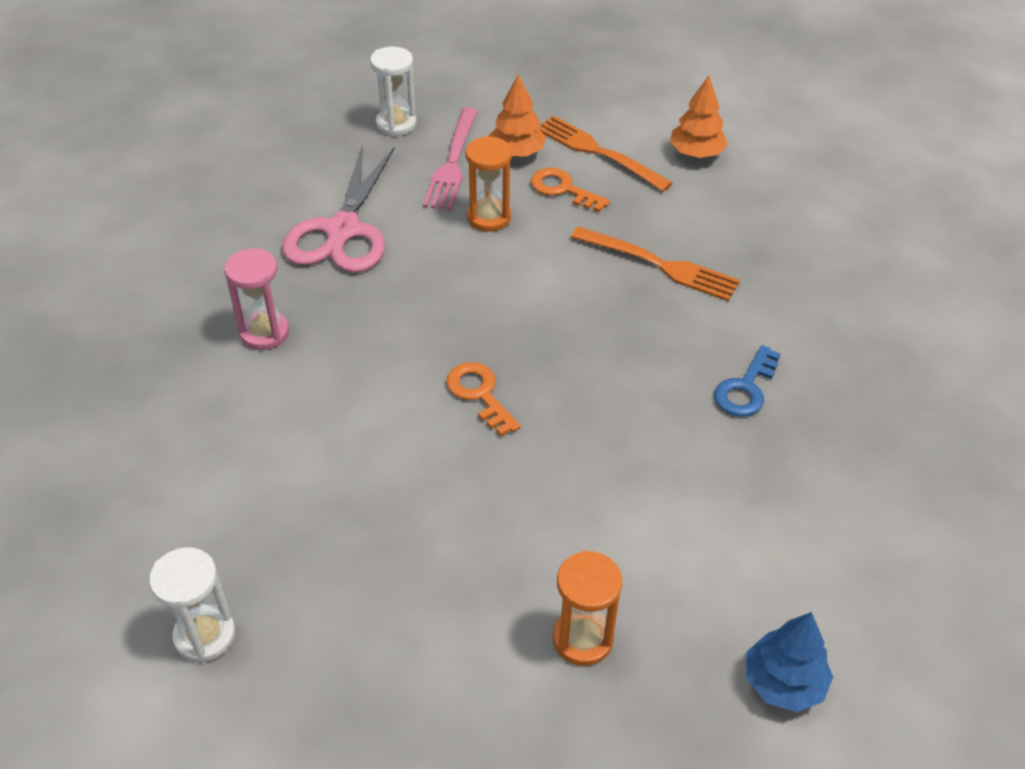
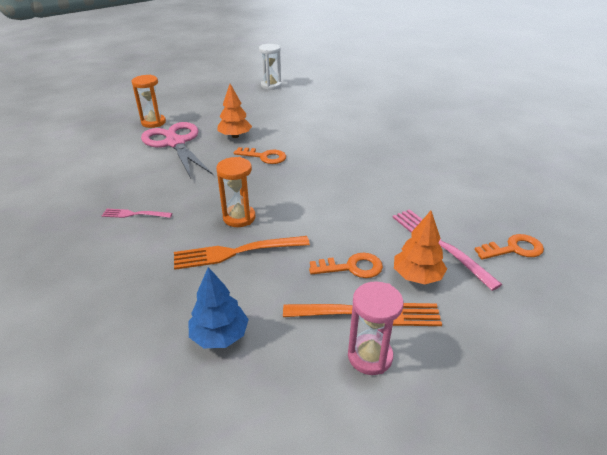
camera: 140 degrees right, 10 degrees down
pink hourglass [224,248,289,350] -> pink hourglass moved to [348,281,403,375]
pink scissors [282,145,395,273] -> pink scissors moved to [141,122,213,178]
white hourglass [370,47,417,136] -> orange key [474,234,544,260]
orange hourglass [465,136,512,231] -> orange hourglass moved to [216,157,256,227]
orange tree [670,76,728,158] -> orange tree moved to [217,84,252,138]
blue key [714,345,781,416] -> pink fork [102,209,172,218]
blue tree [746,612,833,712] -> blue tree moved to [188,267,249,348]

